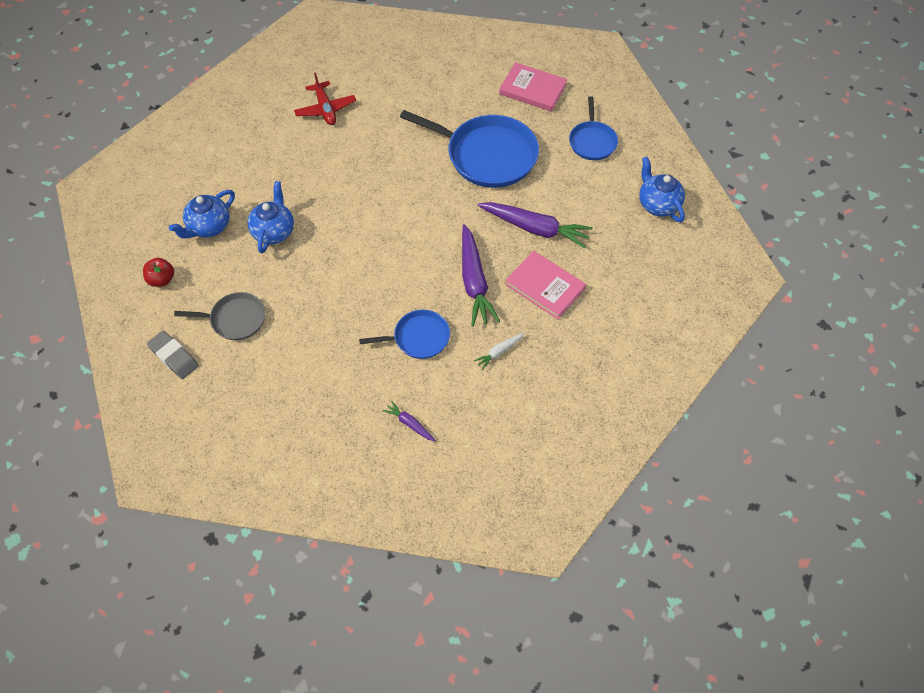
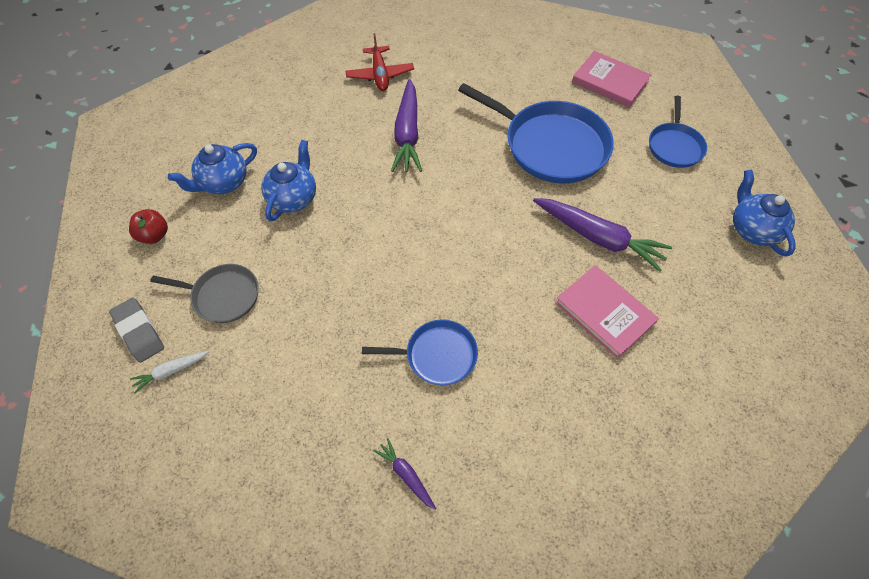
camera: 10 degrees right, 0 degrees up
purple carrot [462,224,500,326] -> purple carrot moved to [391,79,422,172]
white carrot [474,332,524,370] -> white carrot moved to [130,351,208,393]

